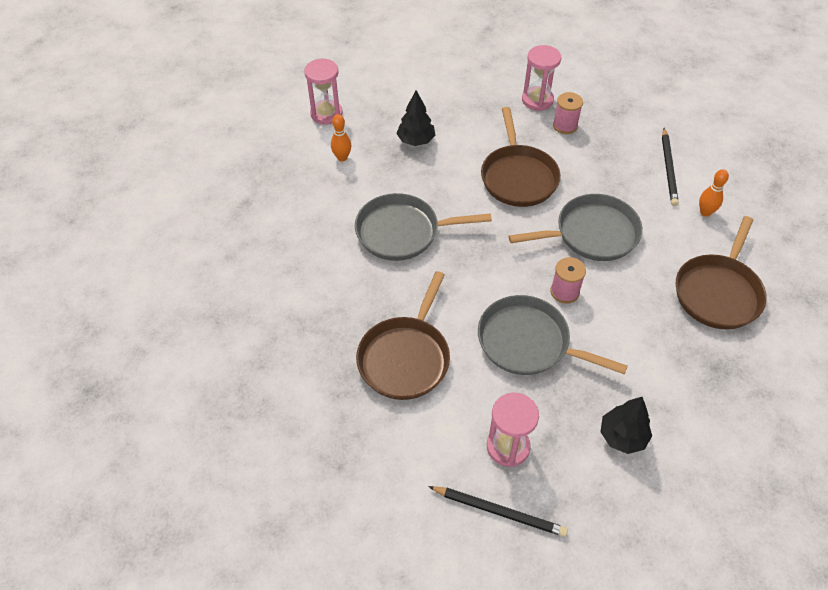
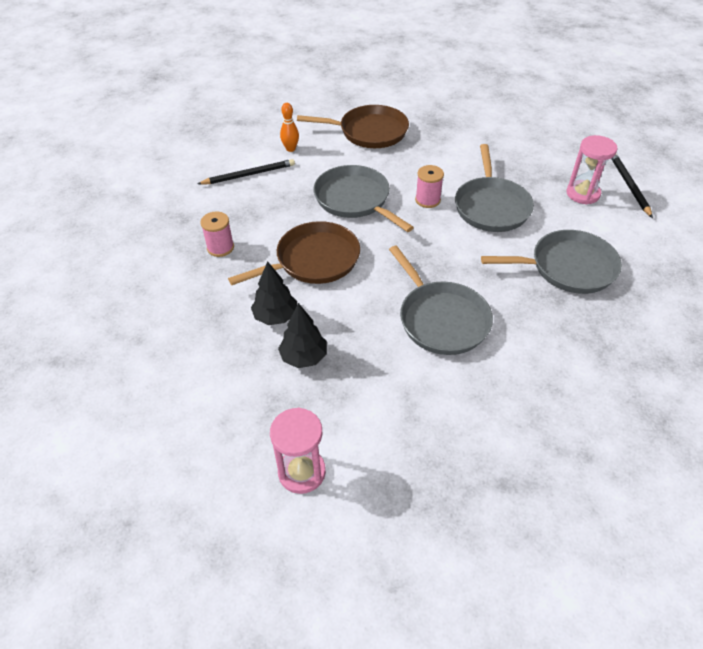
camera: 115 degrees left, 5 degrees down
orange bowling pin [331,114,351,161] -> none
brown pan [356,271,450,400] -> grey pan [481,230,622,294]
pink hourglass [522,45,561,111] -> none
black tree [600,397,652,454] -> black tree moved to [251,261,297,325]

